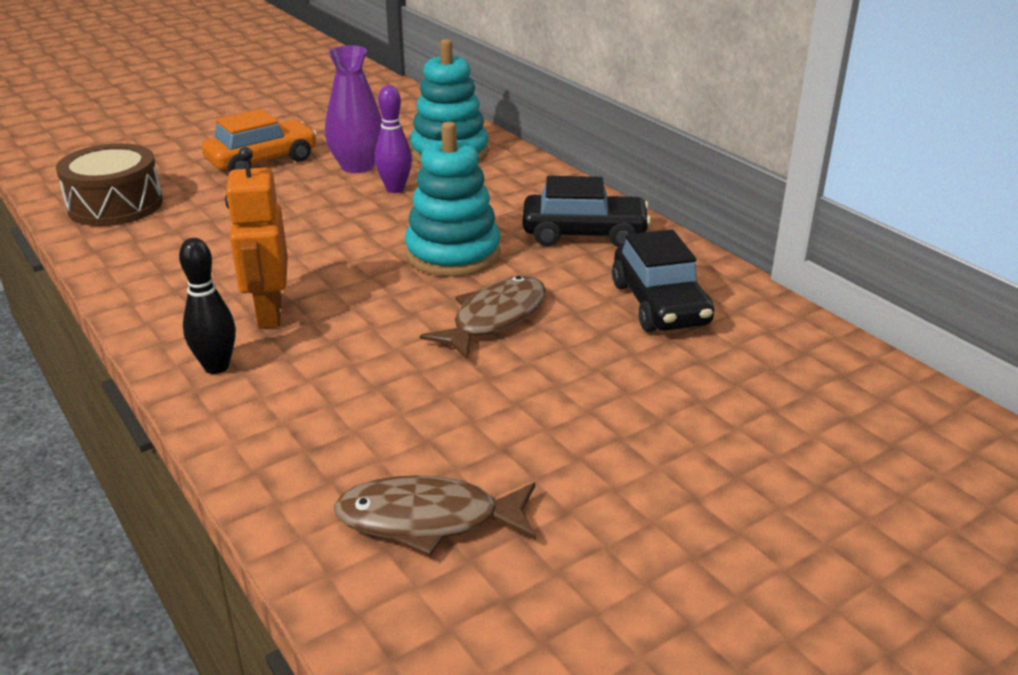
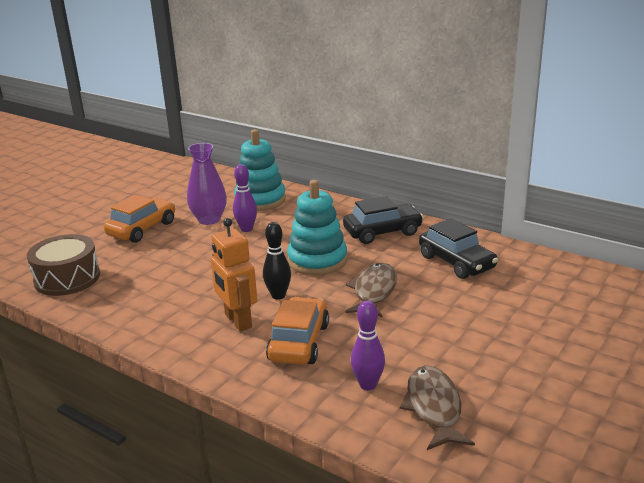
camera: 20 degrees left, 5 degrees down
black bowling pin [179,238,236,374] -> black bowling pin moved to [263,222,291,300]
brown fish [334,475,536,556] -> brown fish turned 105 degrees clockwise [400,365,475,450]
none -> orange car [266,297,329,365]
none -> purple bowling pin [351,301,385,390]

